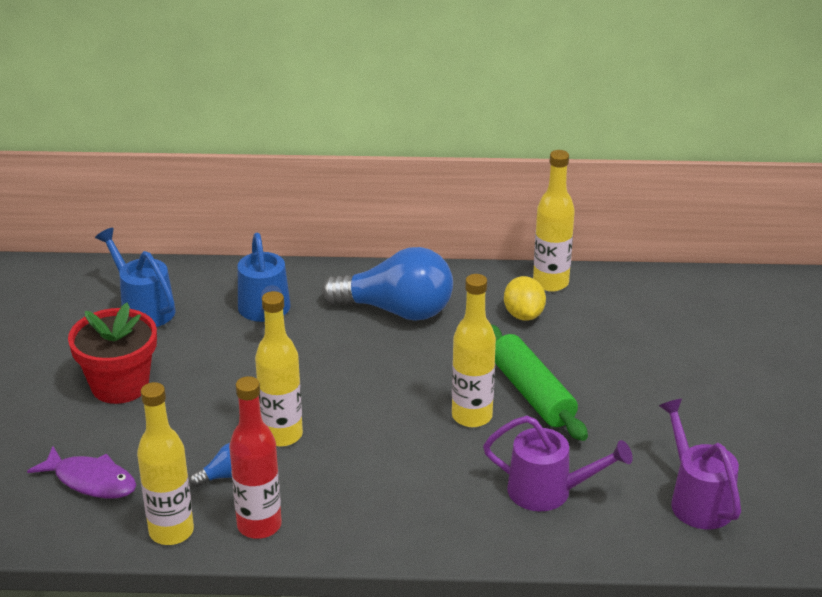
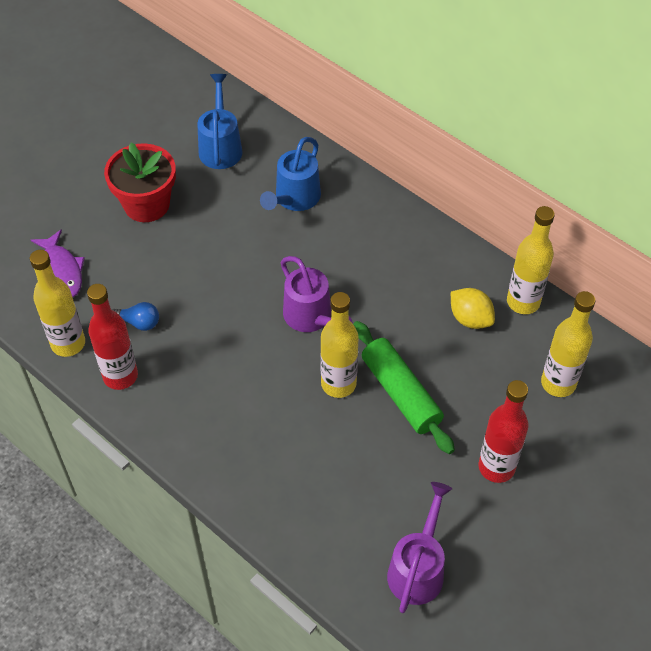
camera: 40 degrees right, 20 degrees up
yellow bottle [255,291,303,447] -> yellow bottle moved to [541,291,595,397]
blue light bulb [322,247,453,321] -> none
purple watering can [483,416,633,511] -> purple watering can moved to [281,256,353,332]
green rolling pin [491,324,588,441] -> green rolling pin turned 45 degrees counterclockwise [353,321,455,454]
yellow lemon [504,276,546,320] -> yellow lemon turned 75 degrees counterclockwise [451,288,495,329]
none -> red bottle [479,380,528,483]

